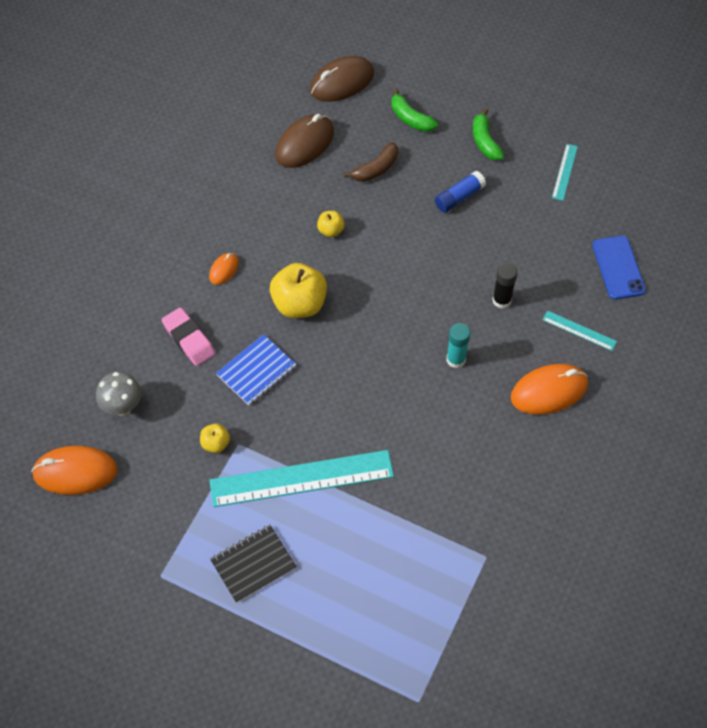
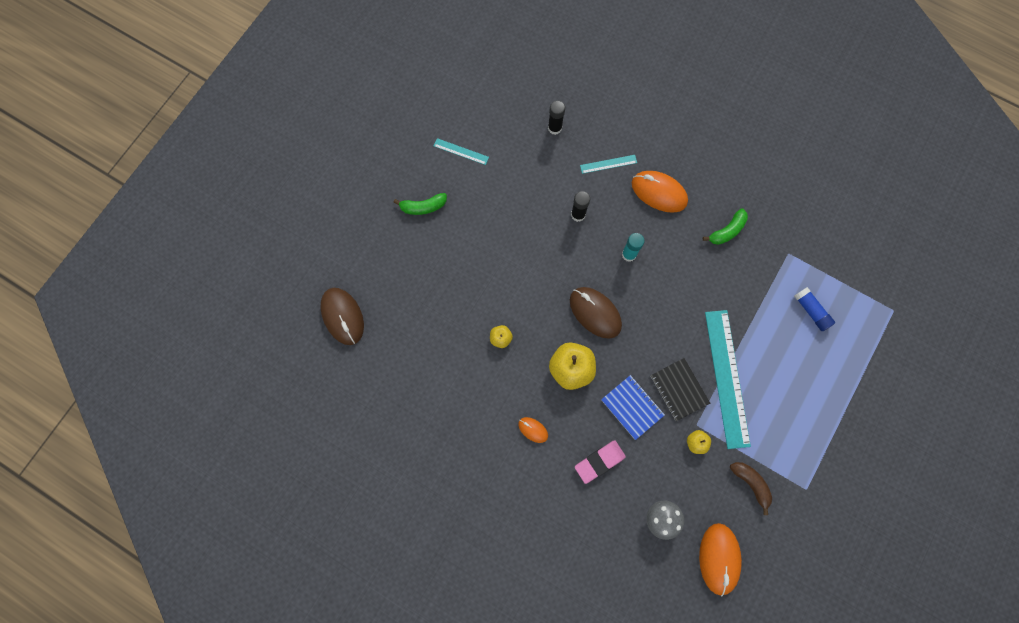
camera: 85 degrees left, 15 degrees up
black notebook [210,525,297,603] -> black notebook moved to [651,358,710,421]
brown mouse [275,114,334,168] -> brown mouse moved to [570,287,622,339]
brown banana [344,142,398,182] -> brown banana moved to [730,462,772,515]
green banana [391,89,438,132] -> green banana moved to [703,208,748,245]
blue glue stick [435,171,486,213] -> blue glue stick moved to [794,287,835,331]
orange mouse [511,364,588,415] -> orange mouse turned 45 degrees counterclockwise [631,171,688,213]
turquoise ruler [543,311,617,351] -> turquoise ruler turned 45 degrees clockwise [580,155,637,174]
blue phone [592,236,646,300] -> black glue stick [548,100,565,135]

